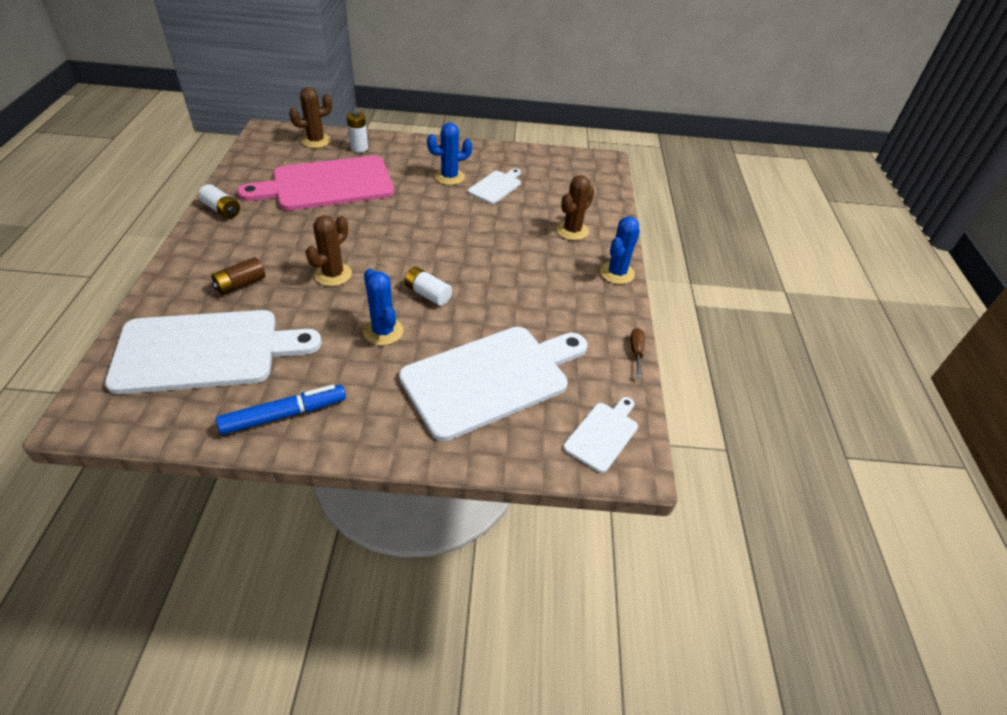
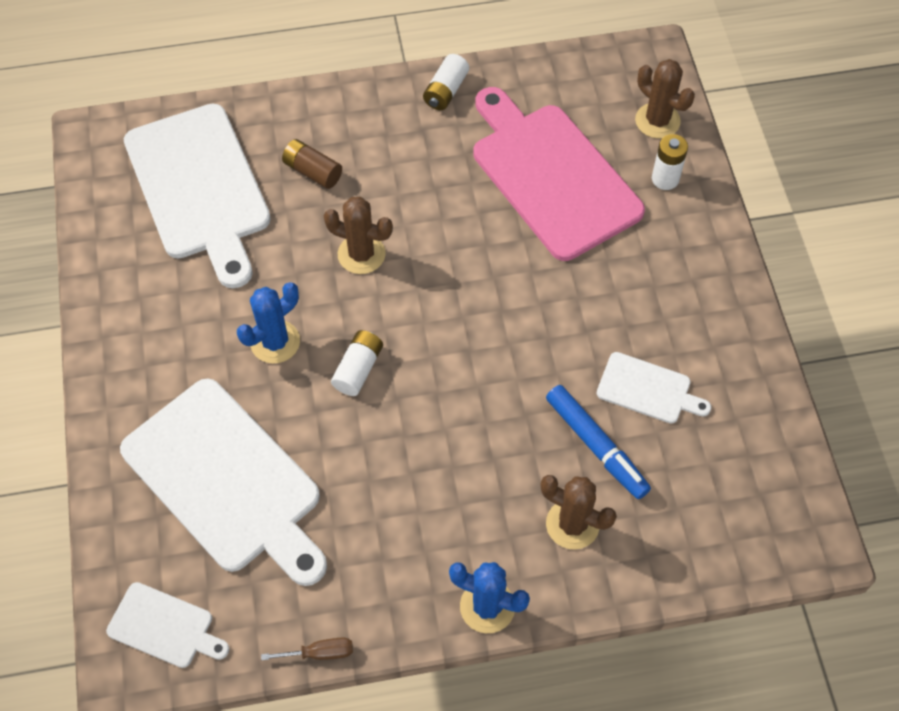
camera: 80 degrees right, 15 degrees up
blue marker [216,384,346,435] -> blue marker moved to [546,385,651,499]
blue cactus [427,123,472,185] -> none

